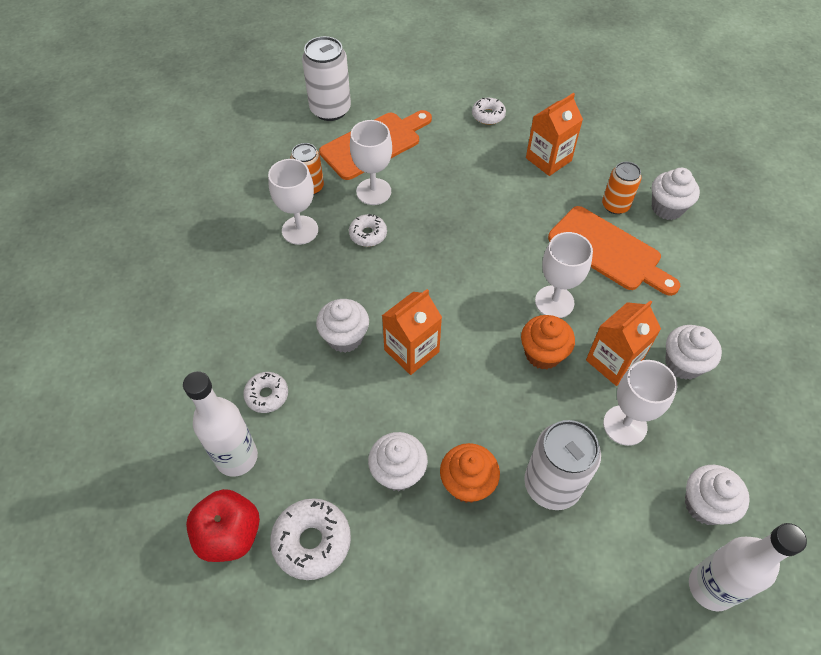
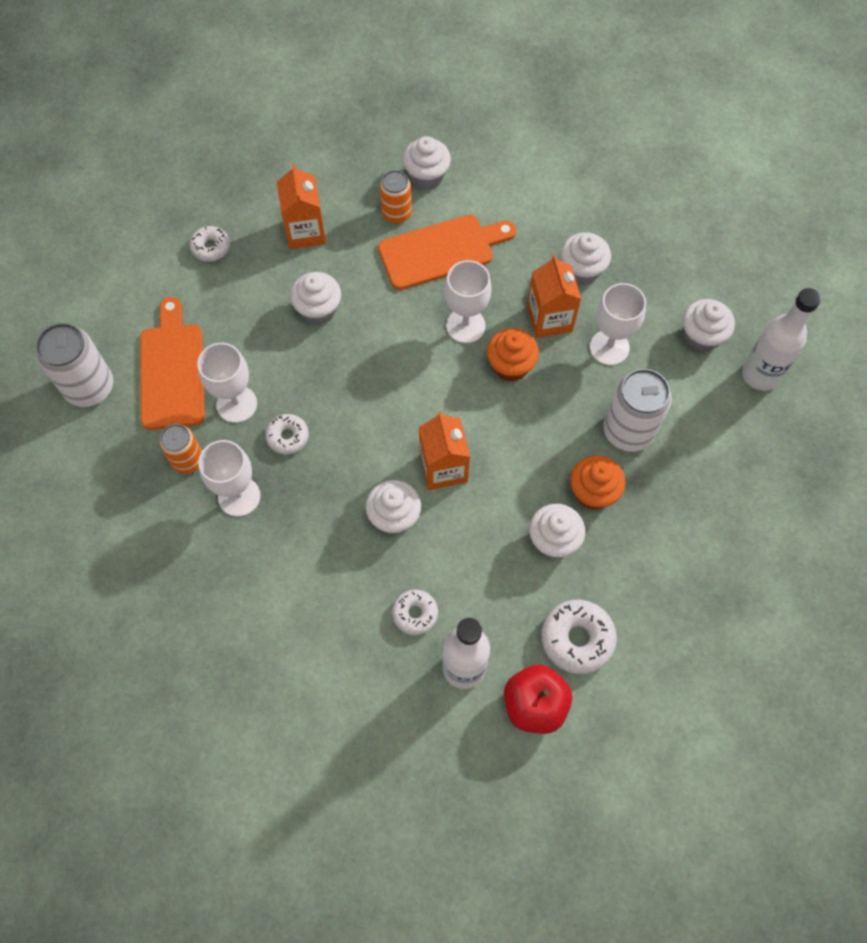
camera: 60 degrees left, 10 degrees up
none -> white cupcake [290,272,341,325]

